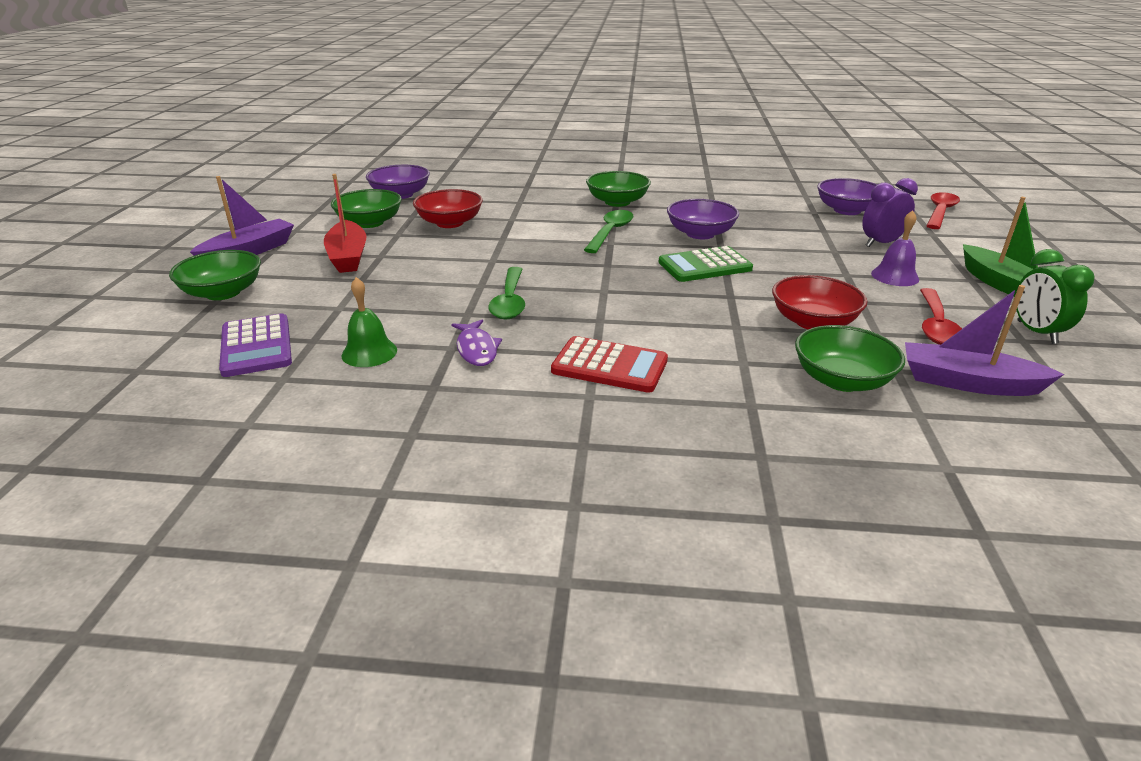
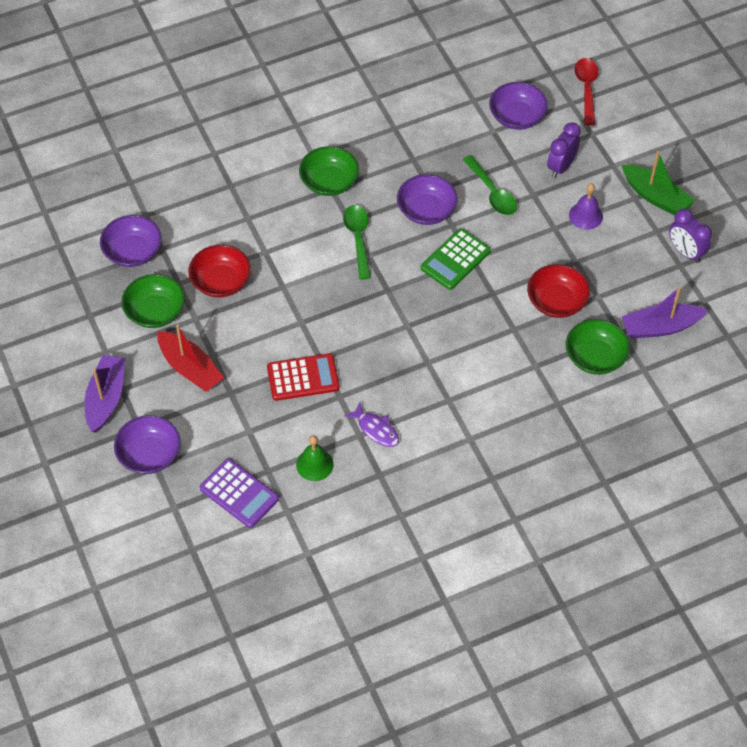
camera: 30 degrees left, 25 degrees up
green bowl [169,250,261,300] -> purple bowl [114,415,181,474]
green spoon [488,267,525,319] -> green spoon moved to [463,155,517,215]
red calculator [551,336,668,393] -> red calculator moved to [267,353,340,401]
red spoon [920,288,962,345] -> none
green clock [1016,249,1095,344] -> purple clock [669,209,712,263]

